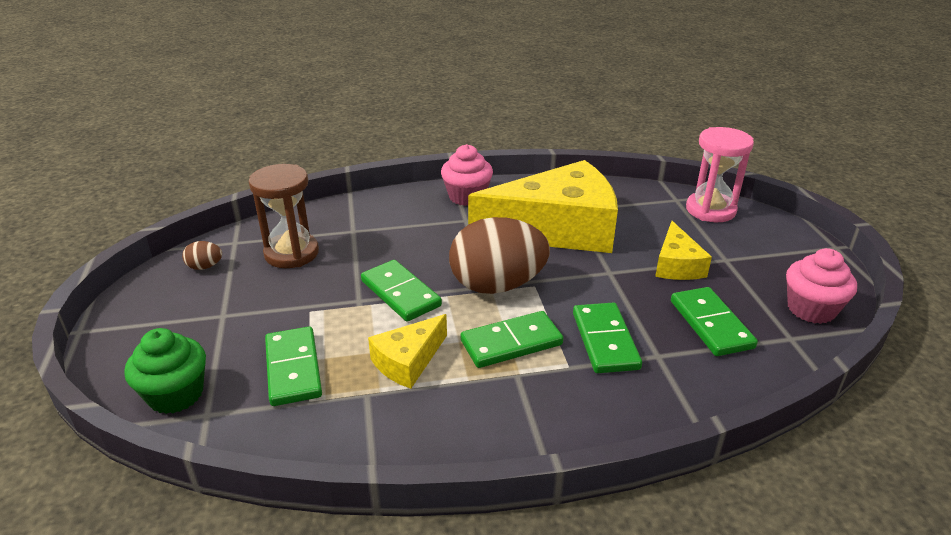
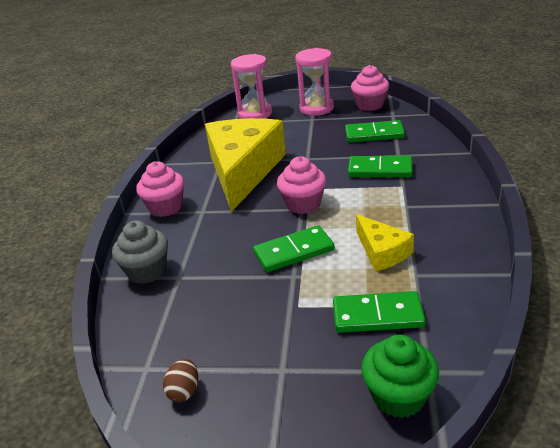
camera: 70 degrees left, 0 degrees up
brown hourglass [249,164,319,268] -> none
brown egg [449,217,550,294] -> pink cupcake [277,156,326,214]
green domino [461,311,564,368] -> none
yellow cheese [655,221,712,280] -> none
none -> grey cupcake [112,221,168,284]
none -> pink hourglass [295,48,334,116]

